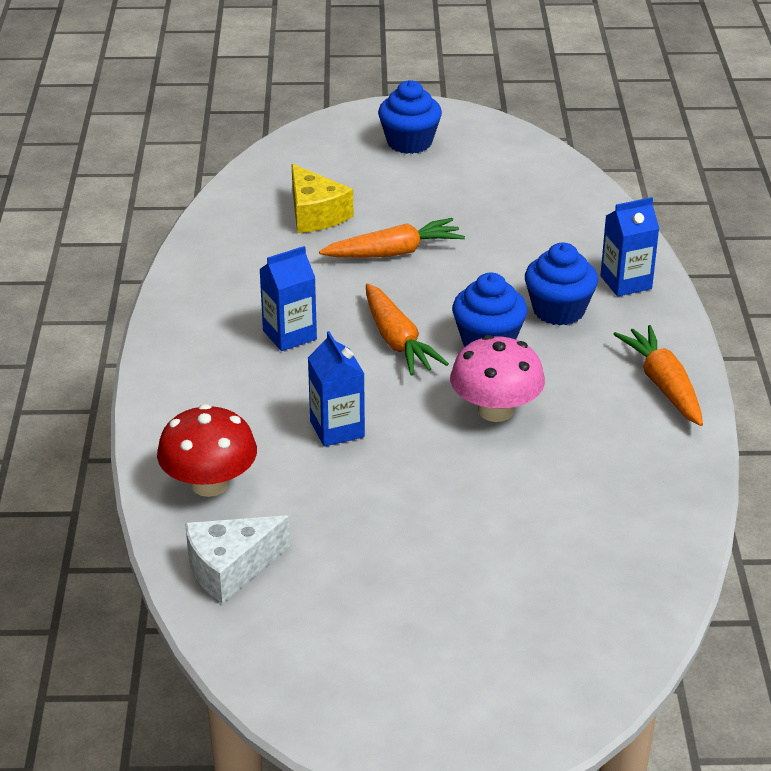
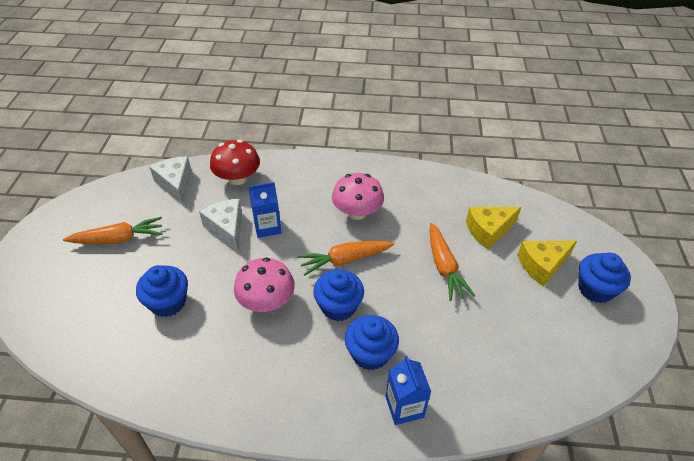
camera: 95 degrees right, 10 degrees up
blue carton [259,246,317,351] -> pink mushroom [332,173,384,220]
orange carrot [614,325,703,426] -> orange carrot moved to [63,217,162,244]
none -> blue cupcake [136,265,188,317]
none -> white cheese [199,199,242,252]
none -> yellow cheese [517,241,577,286]

